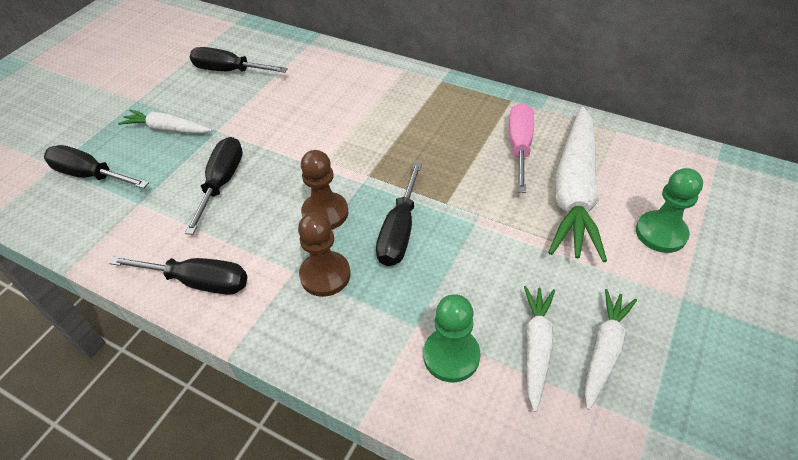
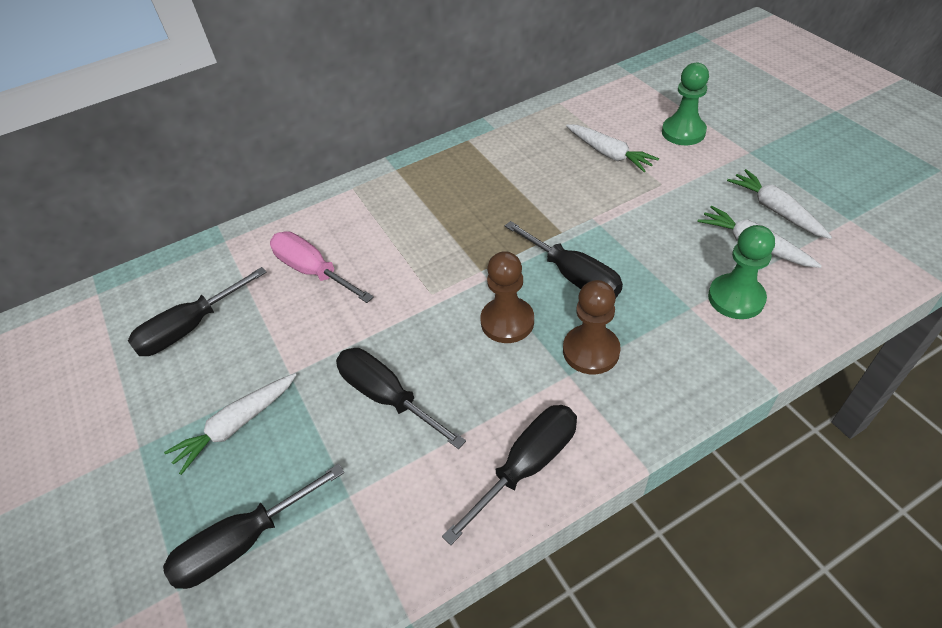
camera: 55 degrees left, 0 degrees up
pink screwdriver [509,103,534,193] -> pink screwdriver moved to [270,231,374,303]
white carrot [548,107,607,262] -> white carrot [566,124,659,172], size x0.53

